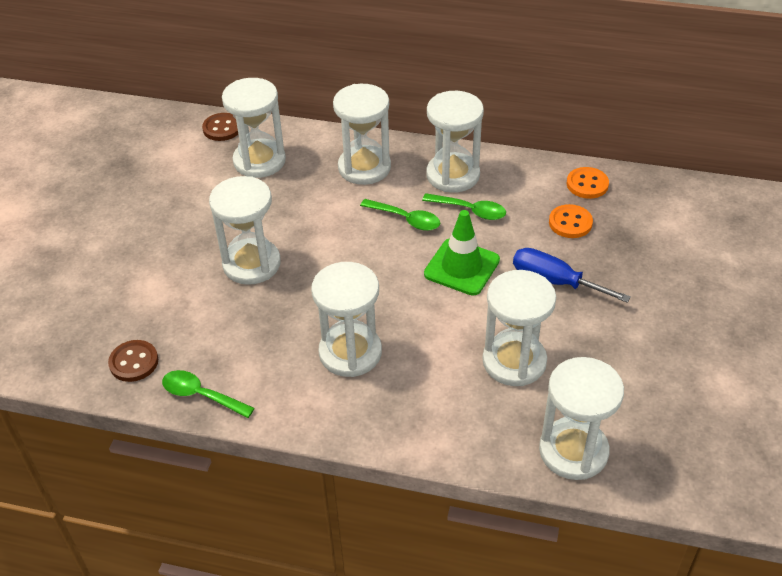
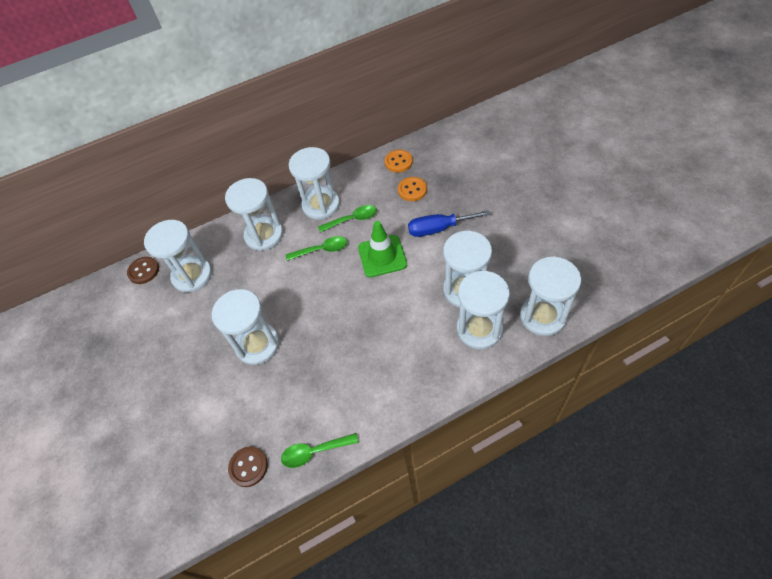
camera: 35 degrees left, 10 degrees up
white hourglass [311,262,382,377] -> white hourglass moved to [457,271,510,349]

